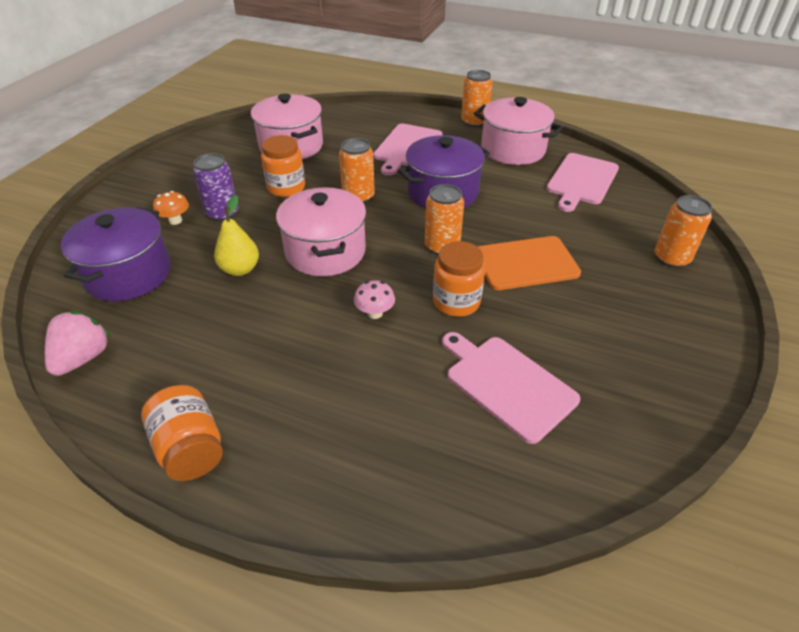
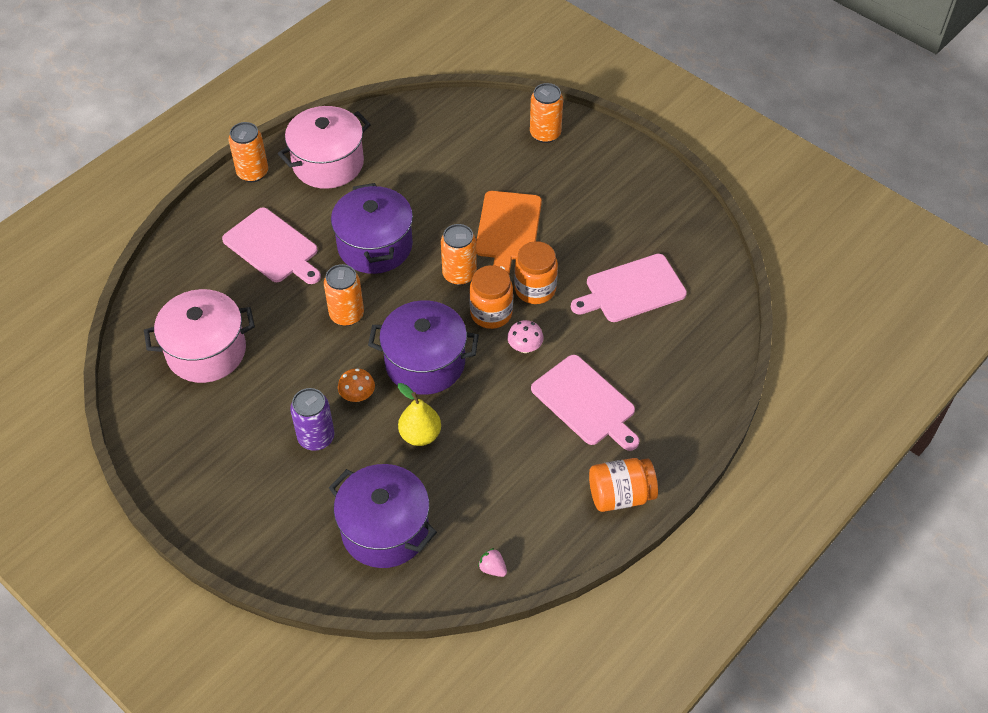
camera: 70 degrees left, 10 degrees up
pink strawberry [45,311,111,376] -> pink strawberry [478,548,507,577], size x0.51
orange mushroom [153,191,189,225] -> orange mushroom moved to [338,368,375,402]
orange jar [261,135,305,197] -> orange jar moved to [469,265,513,329]
pink pot [276,187,366,276] -> purple pot [368,300,479,395]
pink cutting board [547,153,619,212] -> pink cutting board moved to [531,355,639,451]

